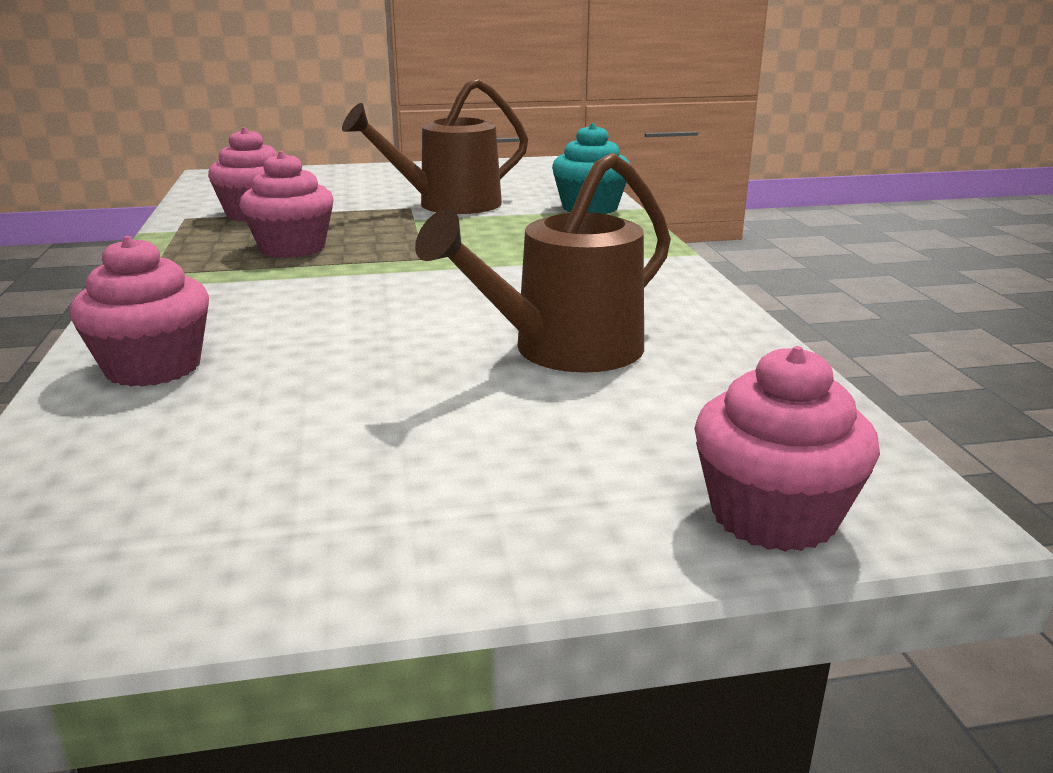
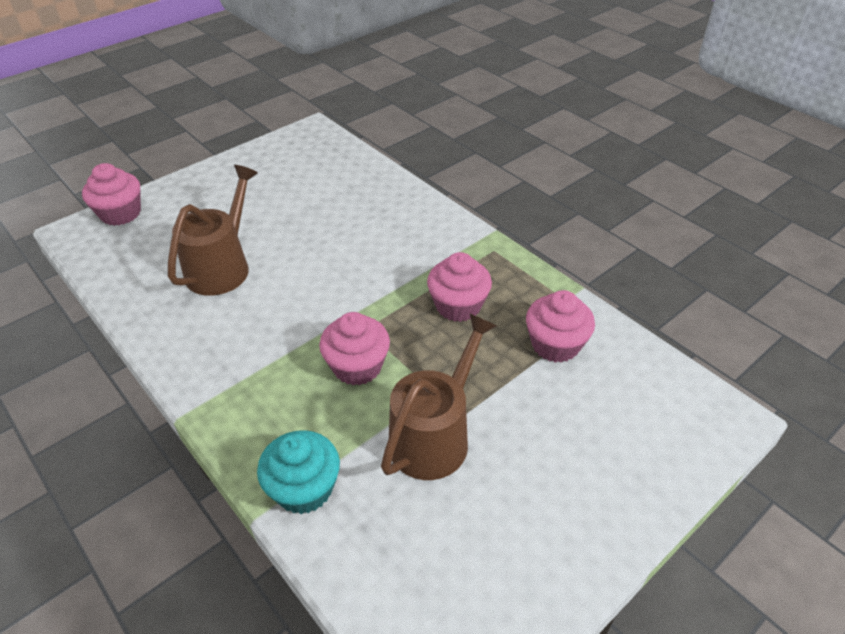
camera: 150 degrees right, 20 degrees up
pink cupcake [69,236,209,387] -> pink cupcake moved to [319,312,390,385]

